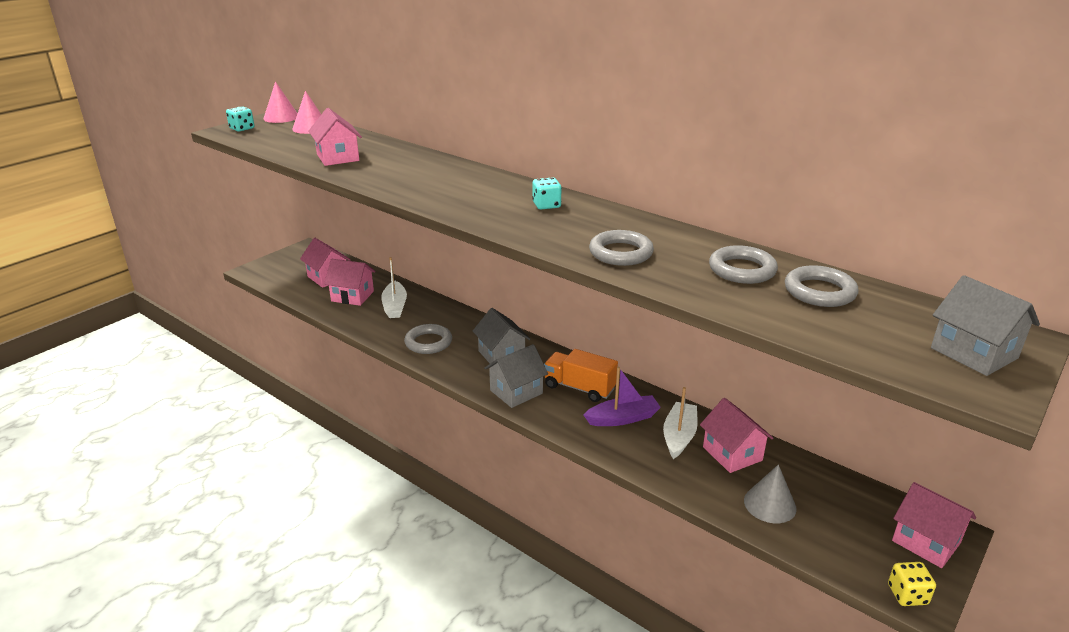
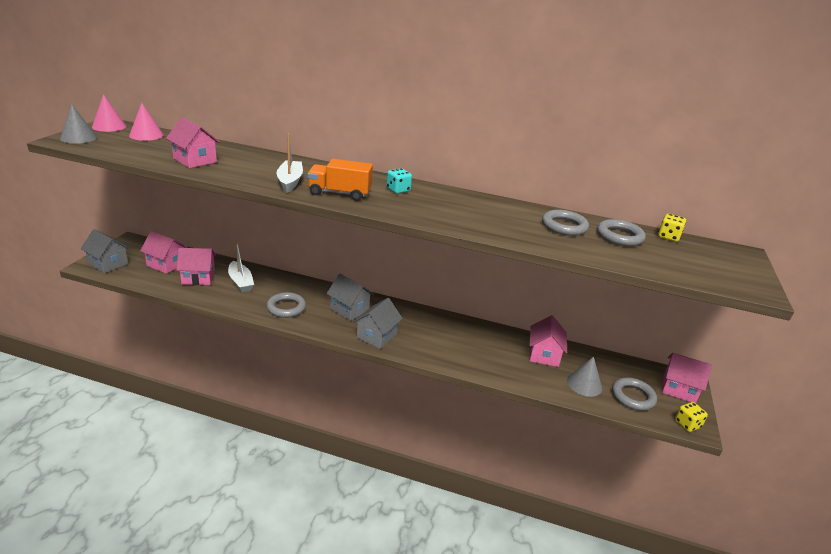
camera: 25 degrees left, 0 degrees up
turquoise dice [226,106,255,132] -> grey cone [60,104,97,144]
orange truck [544,349,618,402] -> orange truck moved to [307,159,373,201]
purple boat [584,367,661,426] -> none
grey ring [589,230,654,266] -> grey ring moved to [612,377,657,410]
white boat [663,387,697,459] -> white boat moved to [277,133,303,193]
pink house [700,398,774,473] -> pink house turned 60 degrees clockwise [529,315,567,367]
grey house [931,275,1040,376] -> grey house moved to [81,229,130,273]
none -> yellow dice [658,214,686,242]

